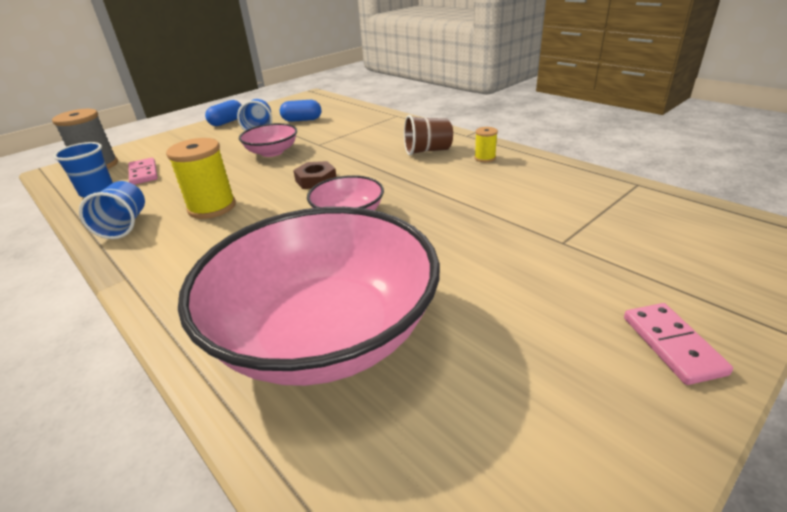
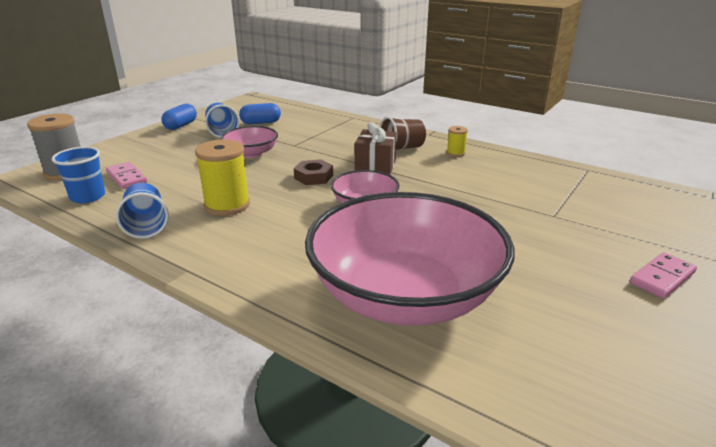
camera: 15 degrees left, 5 degrees down
pink domino [624,303,733,385] -> pink domino turned 75 degrees clockwise [630,252,697,299]
none -> brown gift [355,122,397,175]

